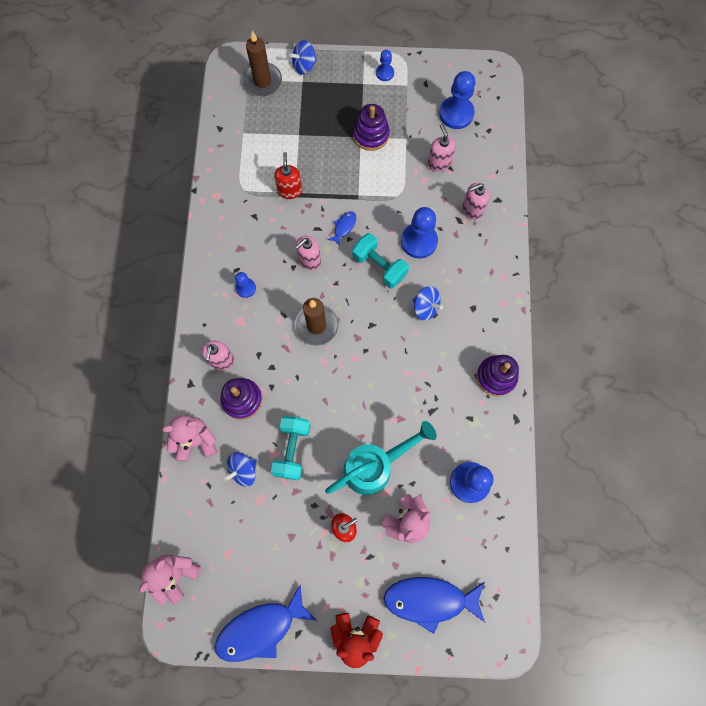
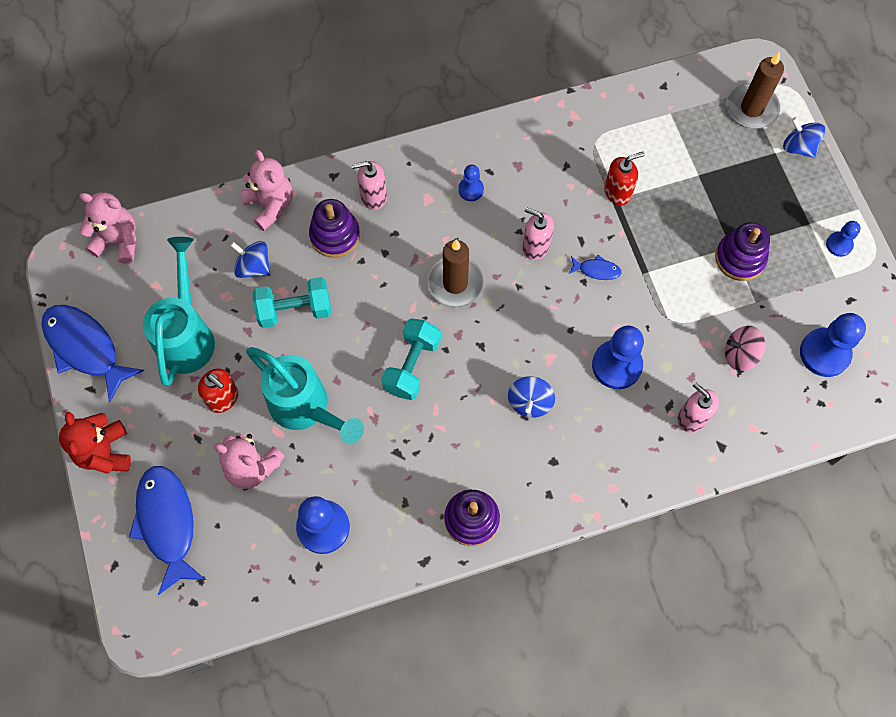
camera: 70 degrees right, 5 degrees down
turquoise dumbbell [352,233,409,288] -> turquoise dumbbell moved to [381,318,441,400]
pink soap dispenser [428,124,456,172] -> pink spinning top [725,326,765,371]
none -> turquoise watering can [143,237,215,386]

